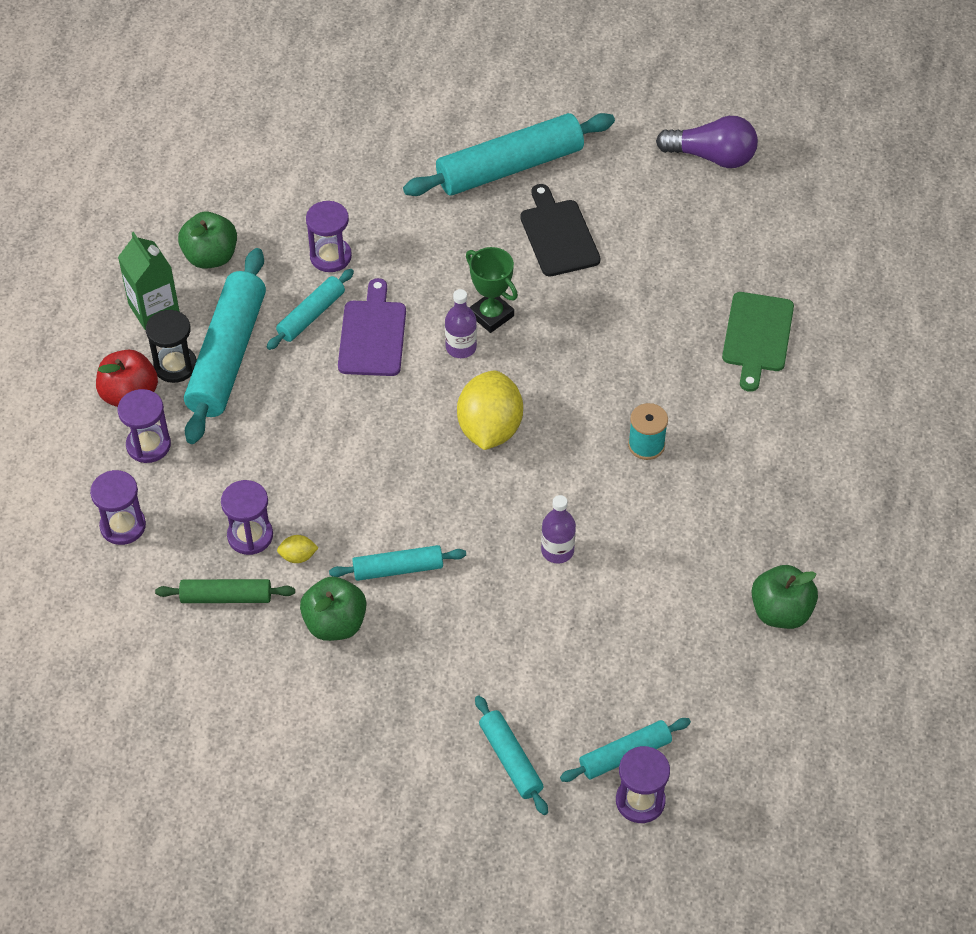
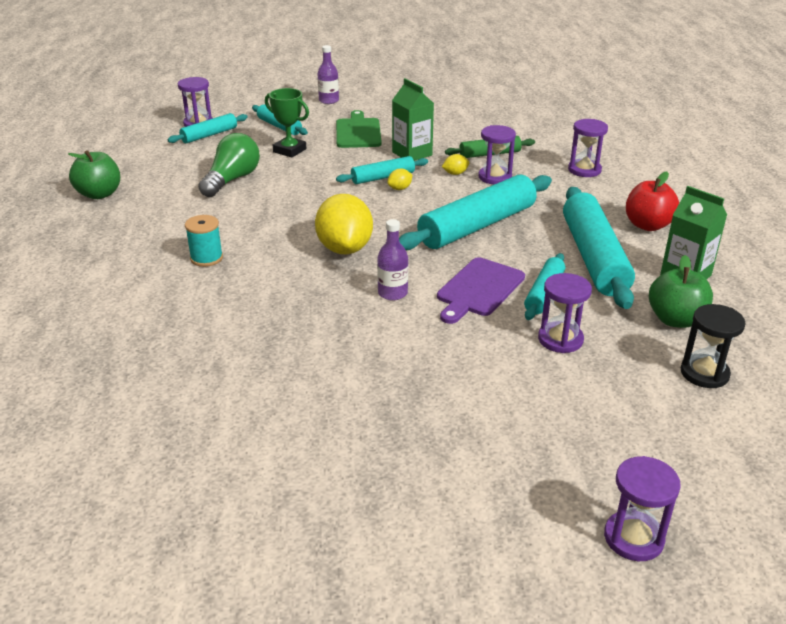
camera: 165 degrees right, 20 degrees down
purple hourglass [117,389,171,463] -> purple hourglass moved to [604,456,681,561]
black hourglass [146,310,197,383] -> black hourglass moved to [681,304,746,388]
green apple [300,577,366,641] -> green carton [392,78,434,161]
purple cutting board [338,278,406,376] -> purple cutting board turned 45 degrees clockwise [437,257,525,324]
turquoise rolling pin [403,113,615,196] -> turquoise rolling pin moved to [399,175,552,250]
green trophy [466,247,518,333] -> green trophy moved to [265,88,309,158]
black cutting board [520,184,601,277] -> none
purple bottle [541,495,576,564] -> purple bottle moved to [317,45,339,104]
purple light bulb [656,116,758,168] -> none
green cutting board [722,292,794,392] -> green cutting board moved to [336,110,382,148]
none -> green light bulb [198,133,260,197]
none -> yellow lemon [387,169,412,190]

